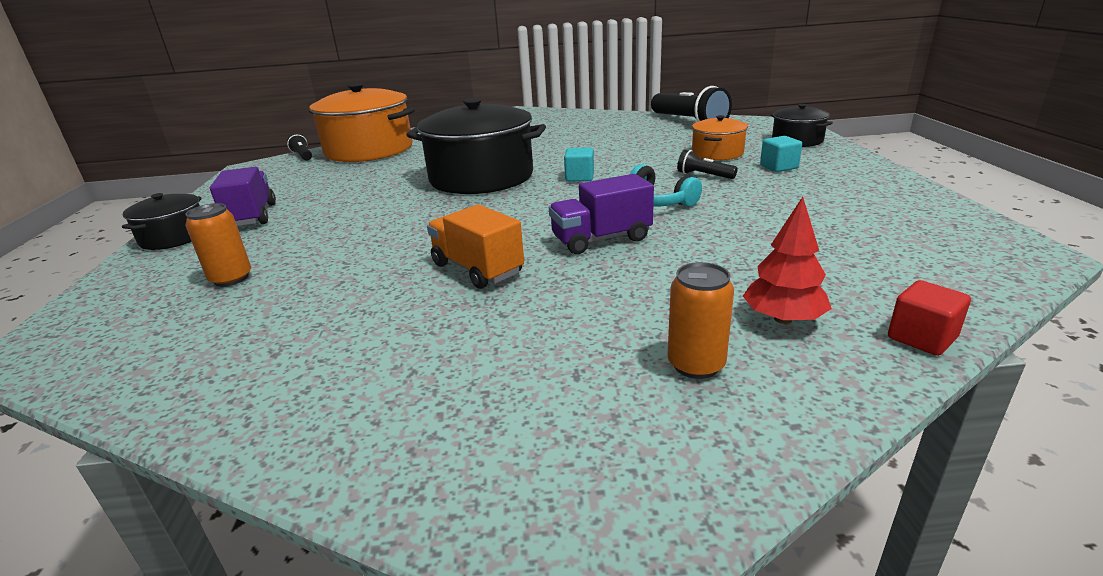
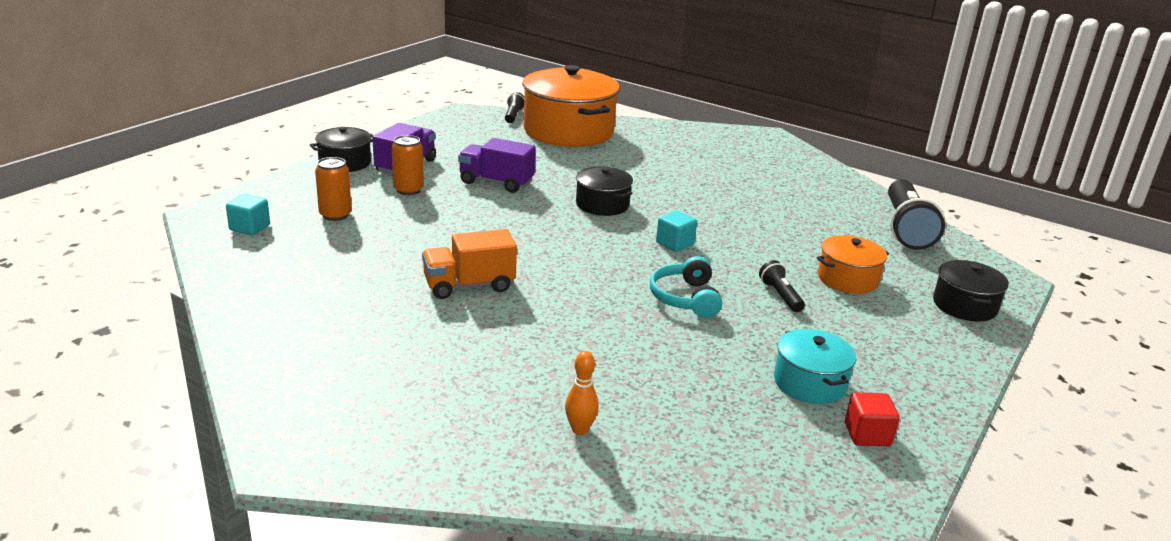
camera: 35 degrees right, 0 degrees up
black pot [407,98,546,194] -> black pot [576,166,633,216], size x0.50
orange truck [427,205,524,289] -> orange truck turned 105 degrees counterclockwise [422,229,517,299]
purple truck [549,174,654,254] -> purple truck moved to [458,138,536,193]
orange can [667,262,734,379] -> orange can moved to [392,135,424,195]
red tree [743,197,832,324] -> orange bowling pin [565,351,598,435]
turquoise cube [760,136,802,172] -> turquoise cube moved to [226,194,270,235]
red cube [888,280,971,356] -> red cube moved to [845,392,900,446]
none -> turquoise pot [774,329,856,404]

